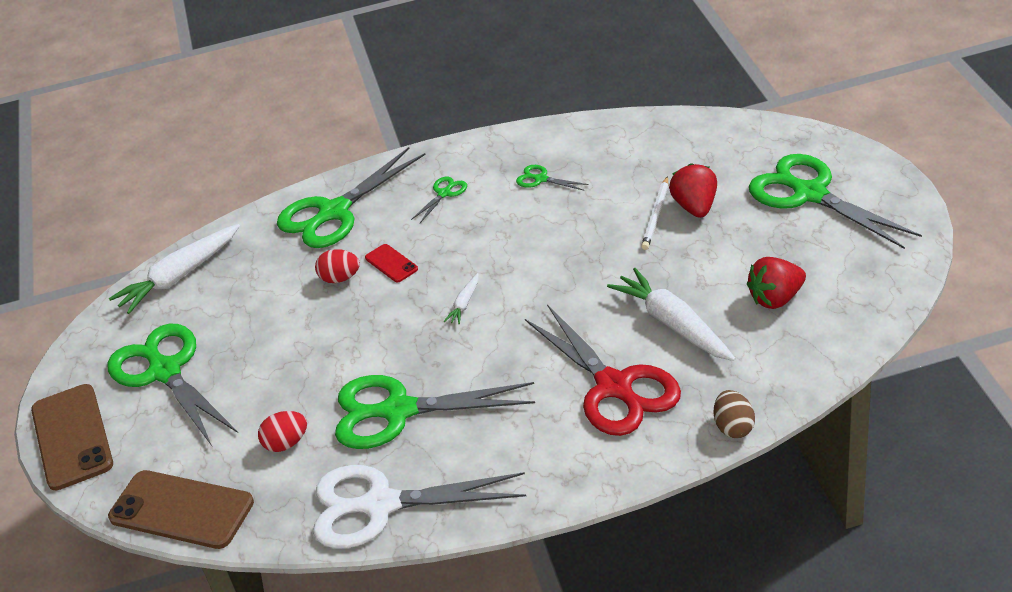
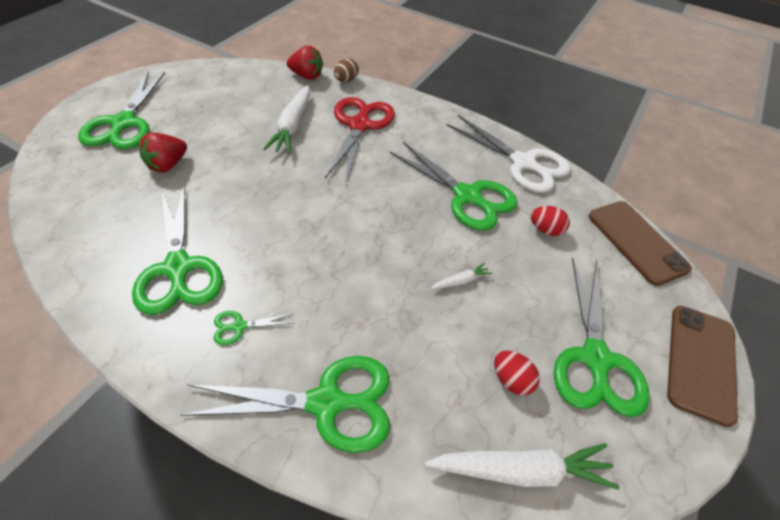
camera: 145 degrees left, 10 degrees up
red egg [315,249,360,283] -> red egg moved to [494,351,540,395]
red phone [365,244,418,282] -> none
white carrot [444,273,479,324] -> white carrot moved to [431,263,492,289]
green scissors [516,165,589,190] -> green scissors [132,185,223,315], size x2.33
white pencil [641,176,668,250] -> none
red strawberry [747,257,806,309] -> red strawberry moved to [287,46,323,80]

